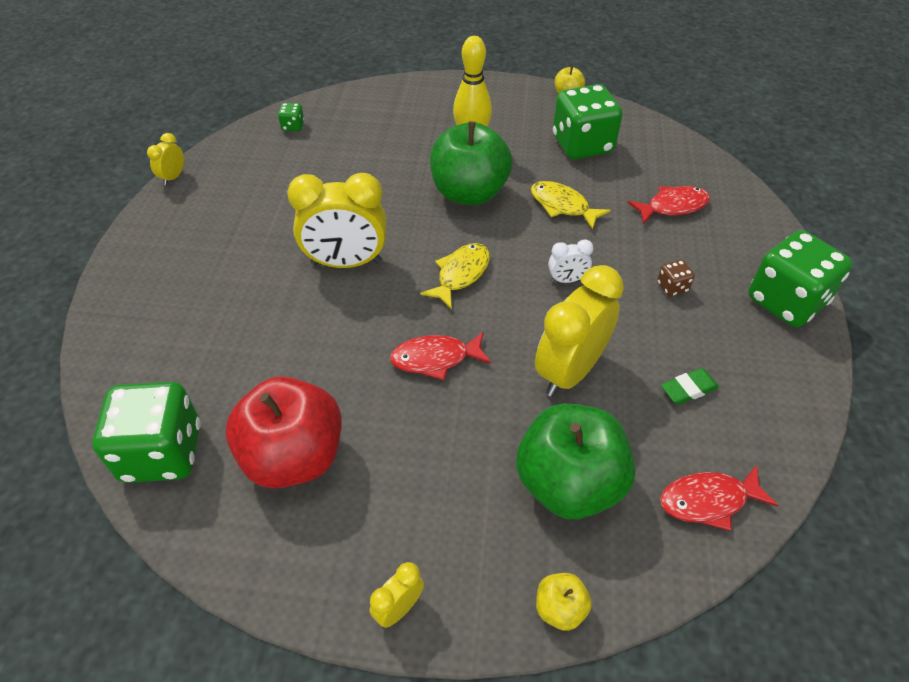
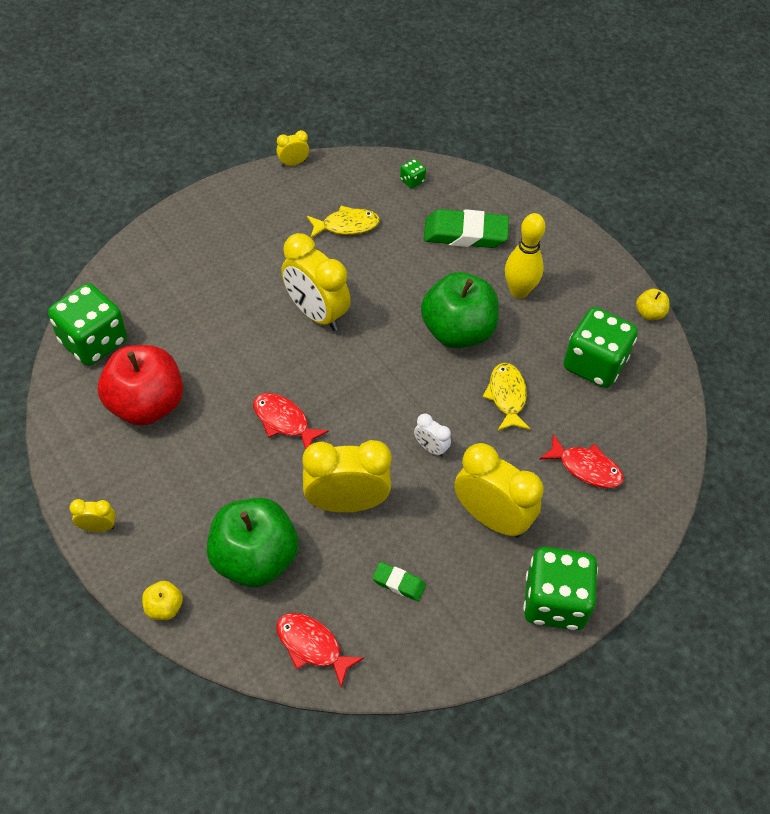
camera: 45 degrees right, 5 degrees up
yellow fish [420,243,490,309] -> yellow fish moved to [307,206,380,238]
brown dice [657,260,695,297] -> yellow clock [454,443,544,538]
none -> green eraser [423,209,509,248]

